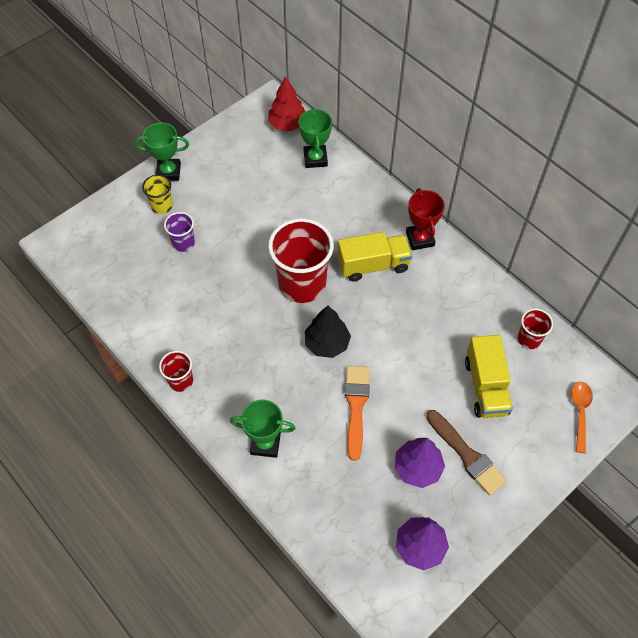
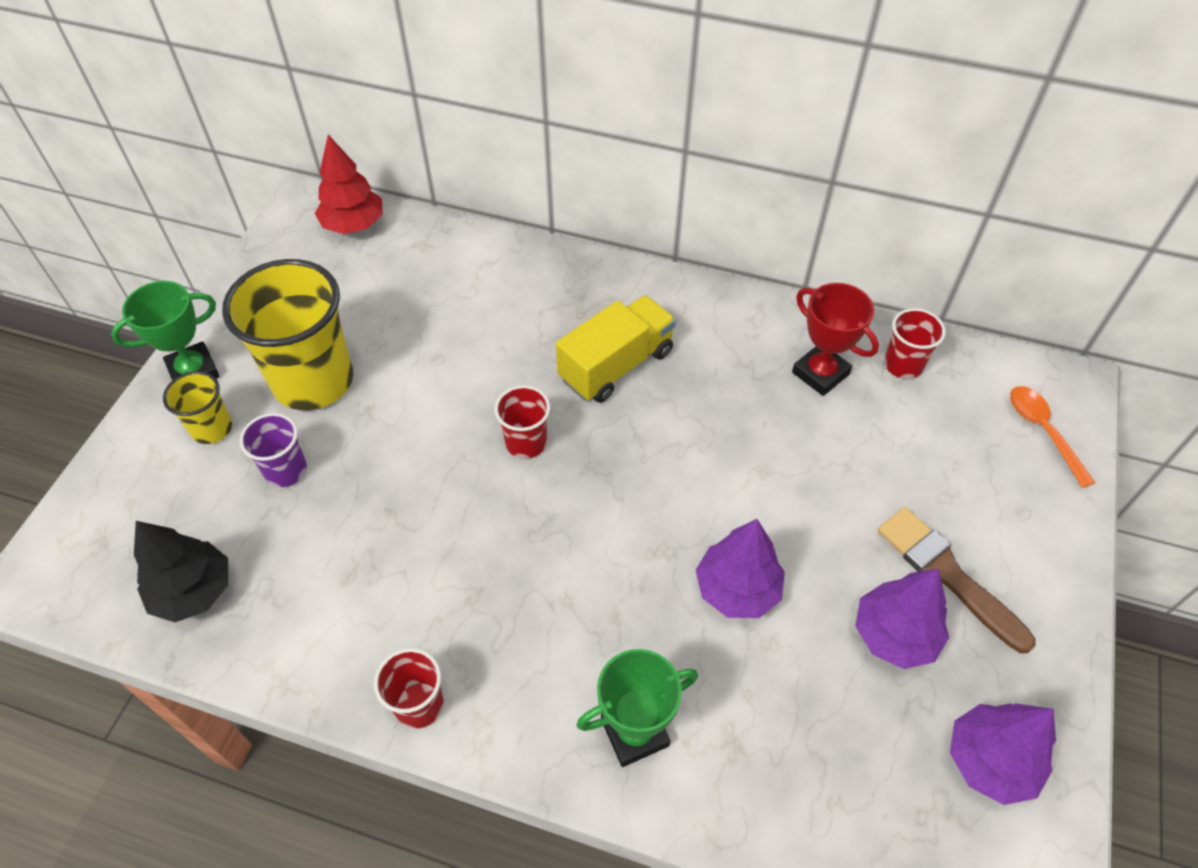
camera: 30 degrees left, 5 degrees down
red cup [268,218,334,303] -> red cup [494,385,550,459], size x0.49
green trophy [299,108,332,168] -> none
black tree [305,306,351,358] -> black tree moved to [134,521,228,622]
orange brush [345,366,370,461] -> purple tree [696,519,785,618]
red trophy [406,188,445,250] -> red trophy moved to [792,283,879,396]
brown brush [426,410,507,495] -> brown brush turned 150 degrees counterclockwise [878,507,1036,653]
yellow truck [465,335,513,418] -> none
none -> yellow cup [222,259,353,410]

